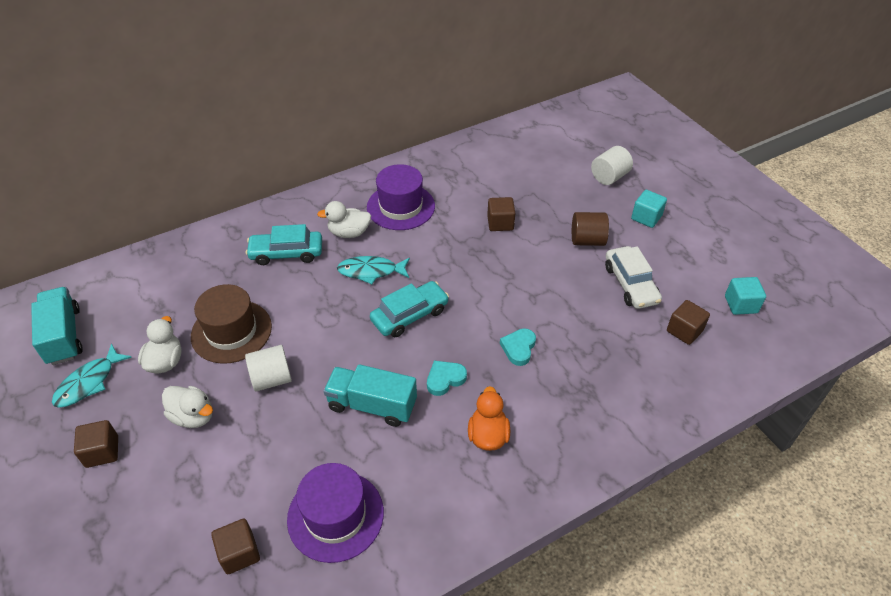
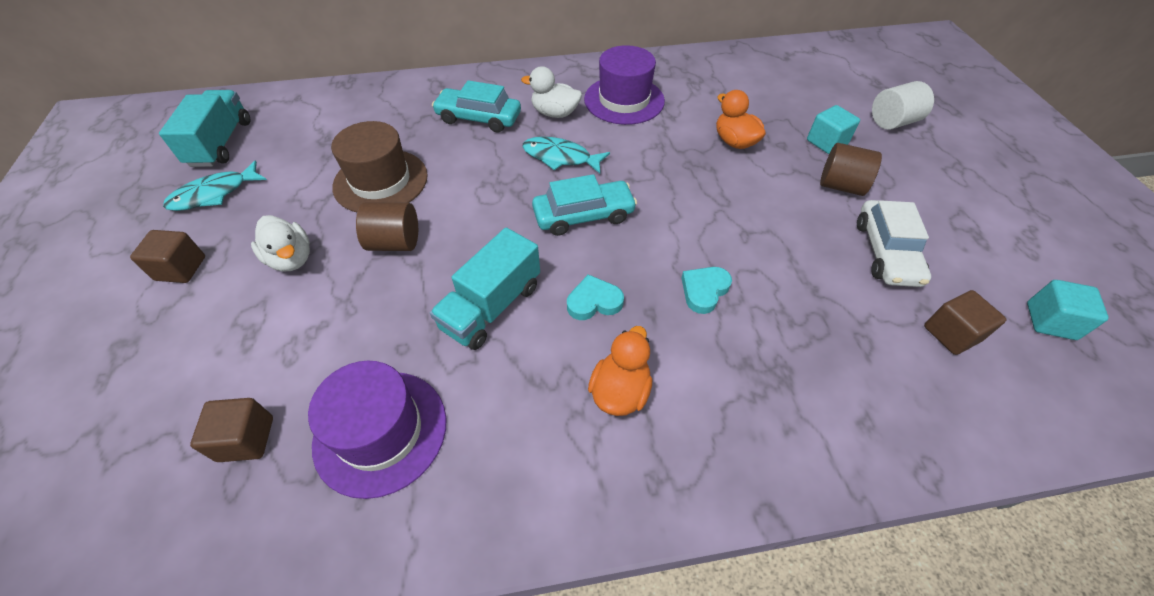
camera: 20 degrees right, 5 degrees up
white duck [138,316,182,373] -> none
white cylinder [245,345,292,392] -> brown cylinder [356,202,418,251]
turquoise truck [323,364,417,427] -> turquoise truck turned 90 degrees counterclockwise [430,227,540,350]
brown cube [487,197,515,231] -> orange duck [716,90,766,149]
turquoise cube [631,190,667,228] -> turquoise cube moved to [807,105,860,154]

